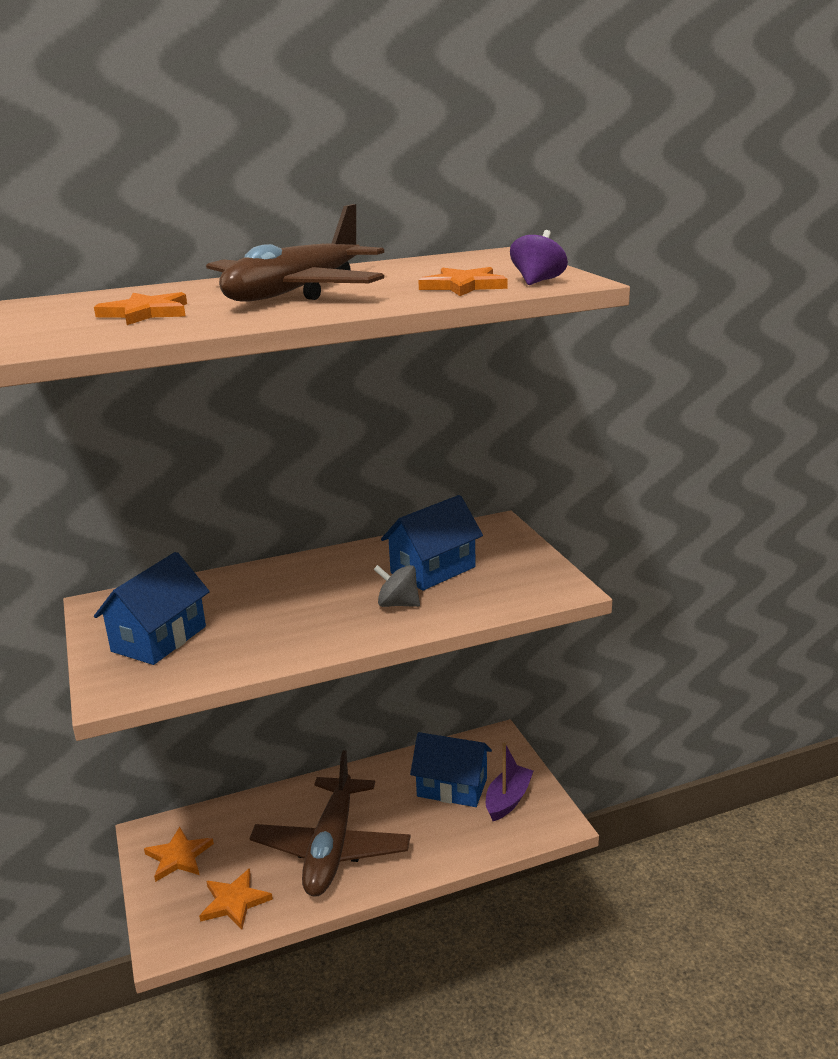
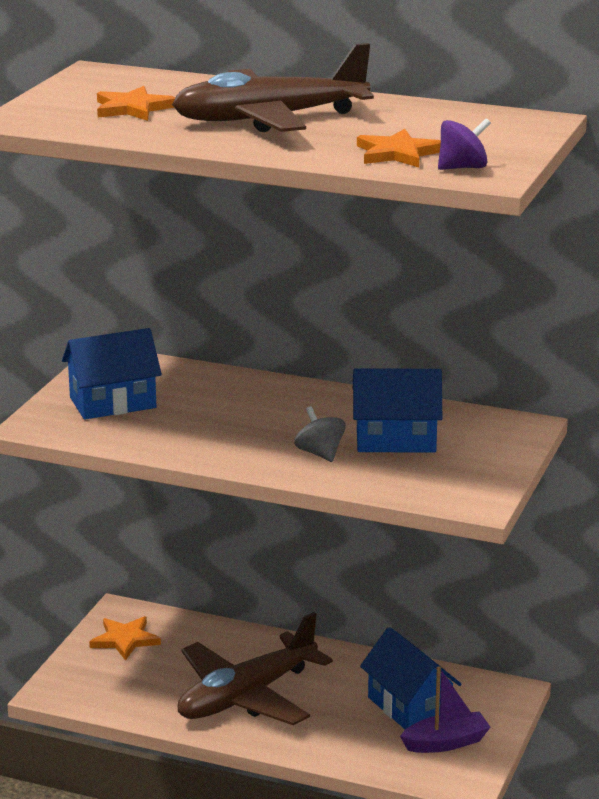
camera: 40 degrees right, 0 degrees up
orange star [199,868,273,930] -> none

